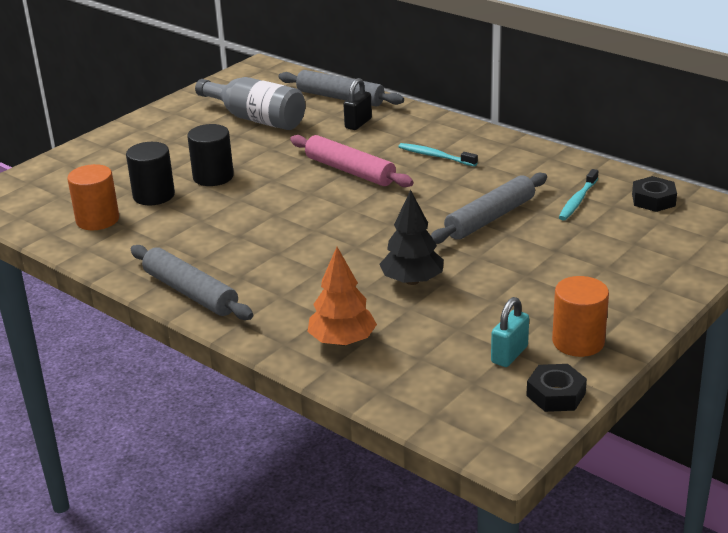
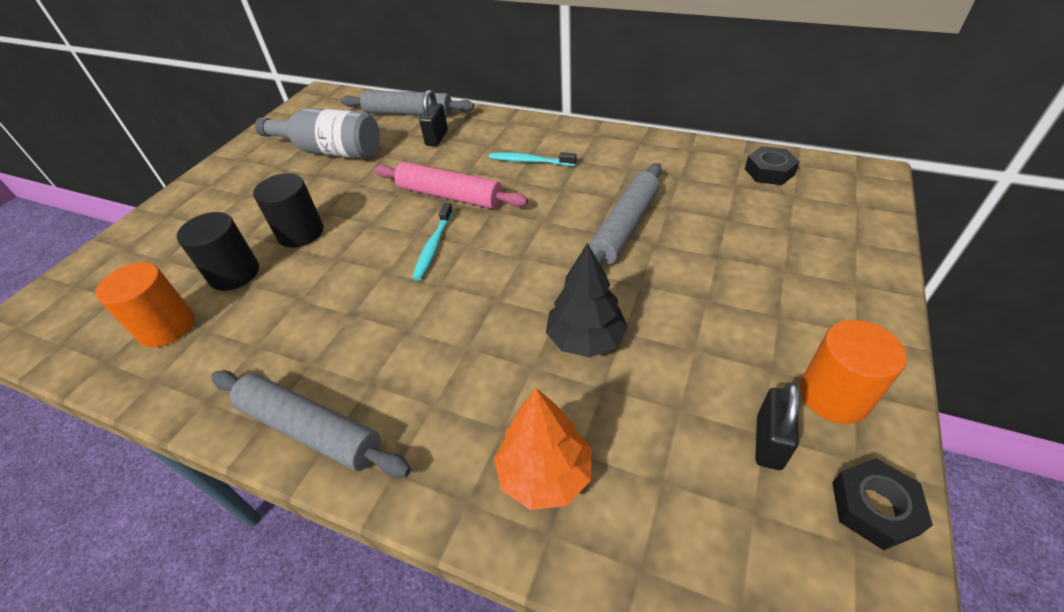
camera: 15 degrees left, 15 degrees up
turquoise padlock [491,297,529,367] -> black padlock [755,382,800,470]
turquoise toothbrush [558,169,598,221] -> turquoise toothbrush moved to [412,203,453,281]

